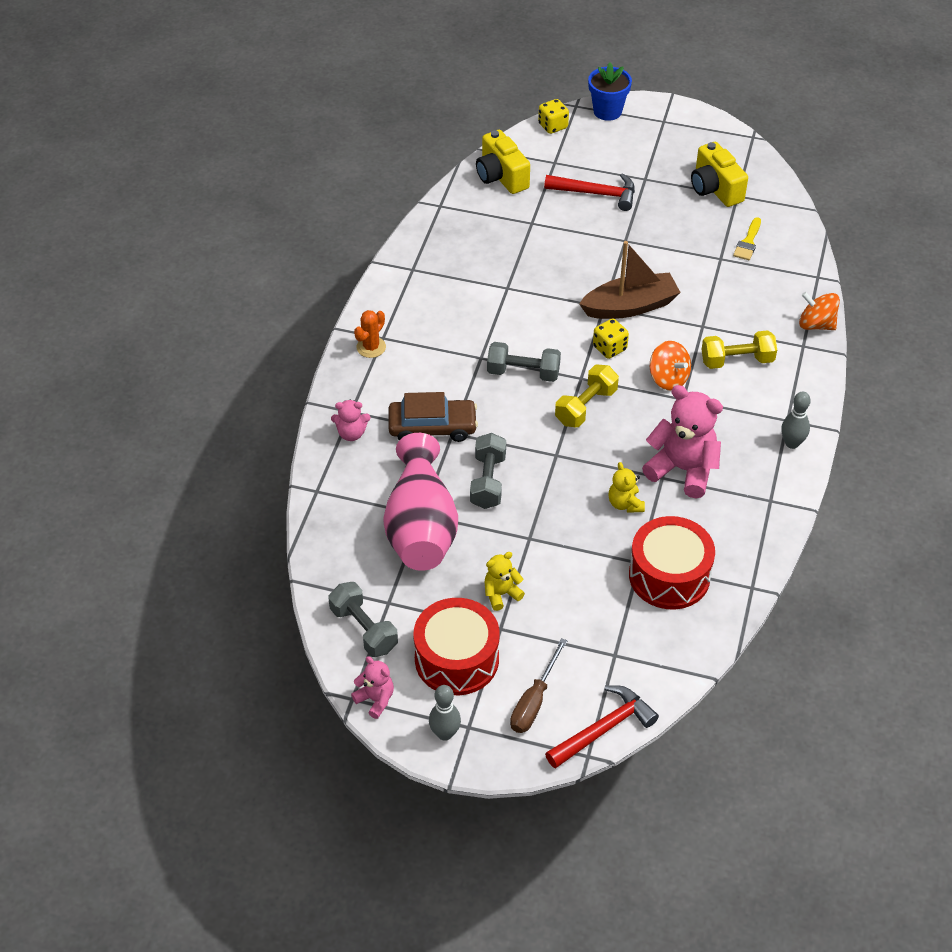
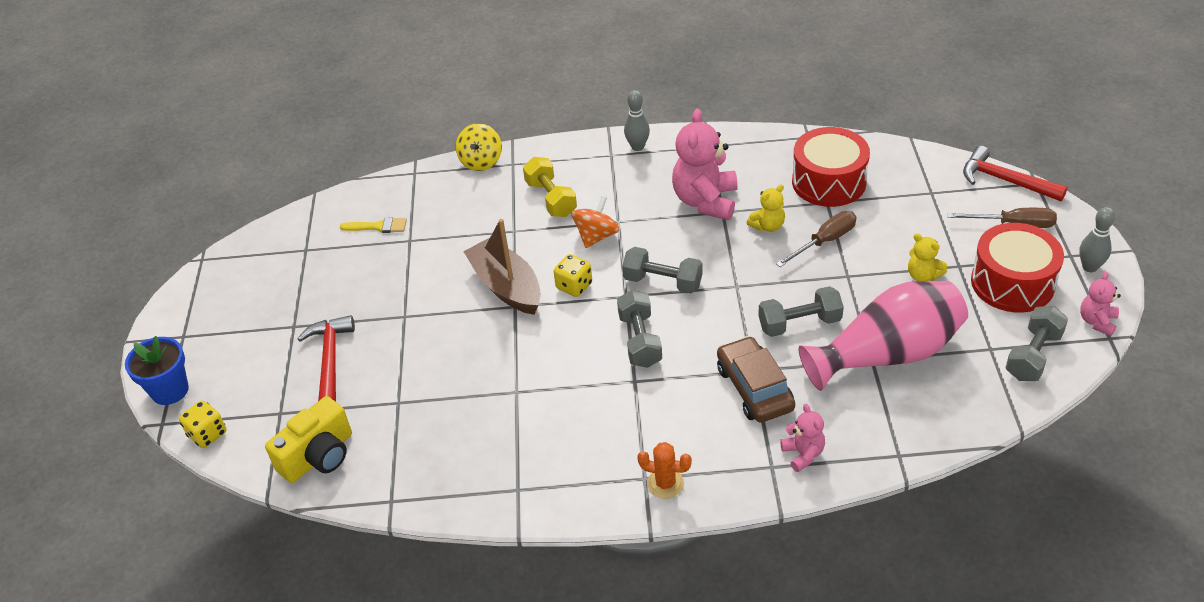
camera: 105 degrees left, 5 degrees down
yellow dumbbell [555,365,619,427] -> grey dumbbell [622,247,703,294]
yellow camera [691,142,748,207] -> none
orange spinning top [799,292,840,330] -> yellow spinning top [456,123,502,171]
none -> brown screwdriver [776,211,857,267]

